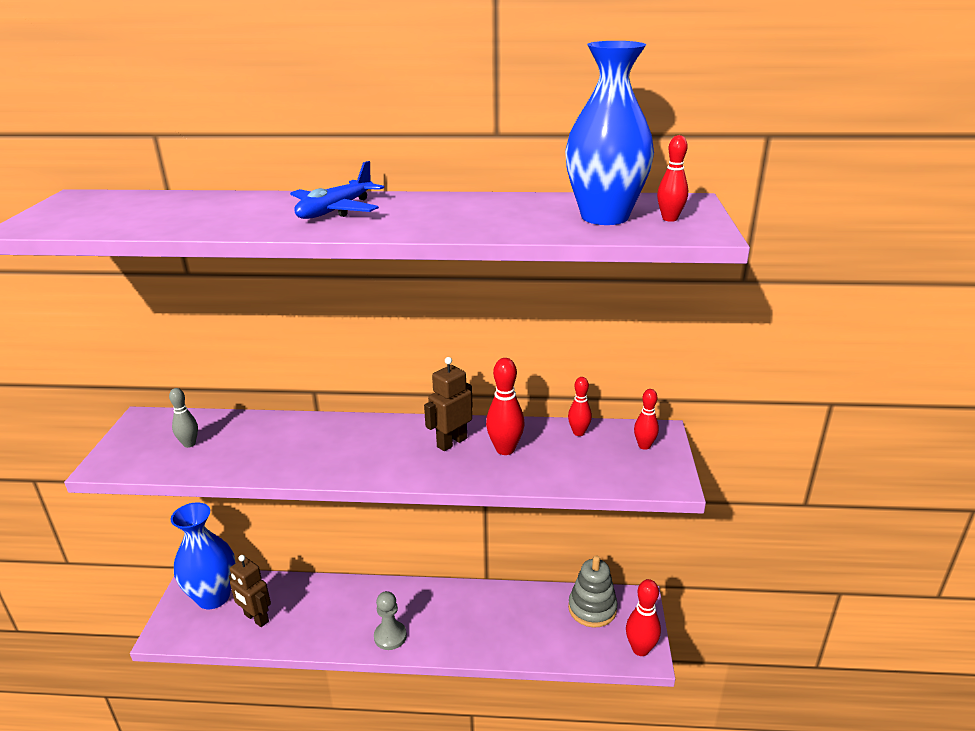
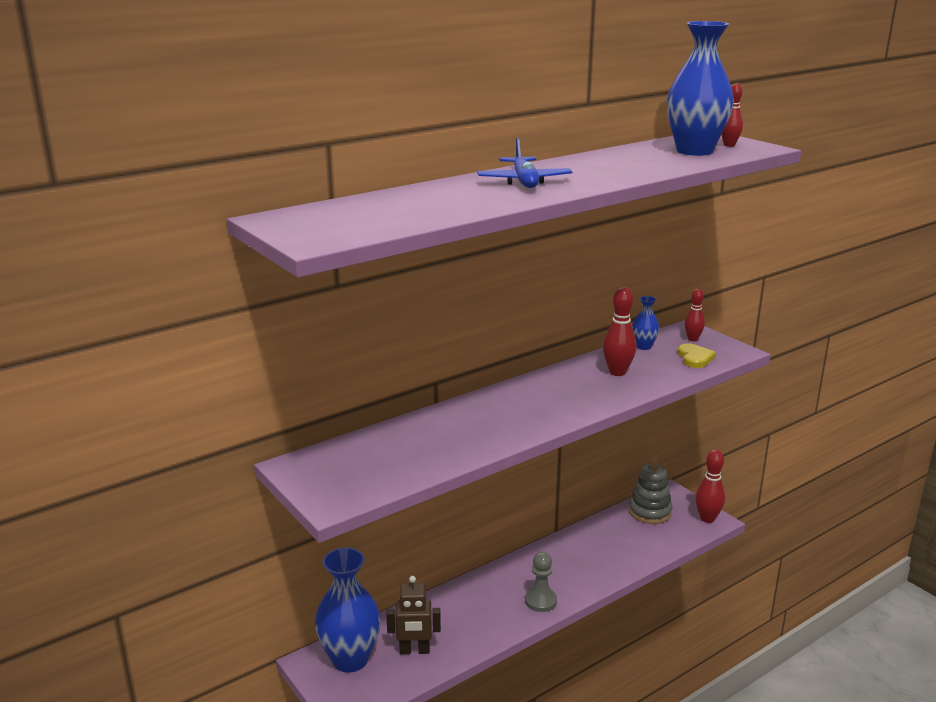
camera: 40 degrees left, 5 degrees down
grey bowling pin [169,388,198,448] -> none
brown robot [424,357,473,451] -> none
red bowling pin [568,377,592,436] -> blue vase [632,296,659,350]
none -> yellow heart [678,343,716,368]

